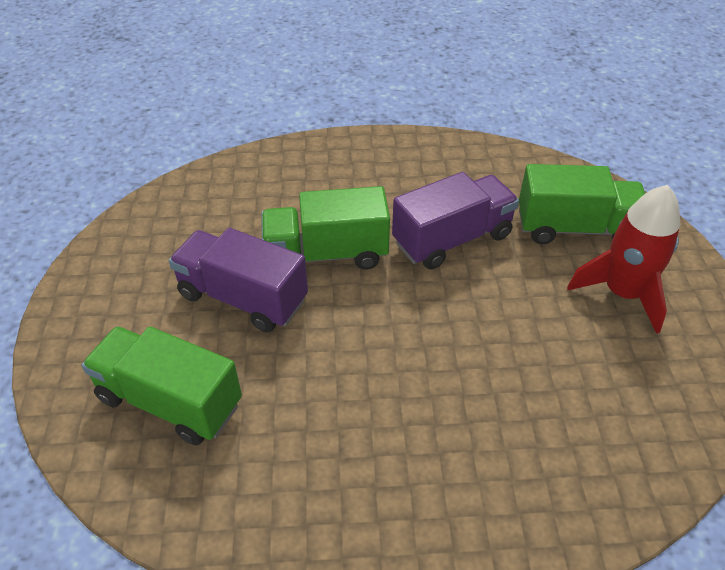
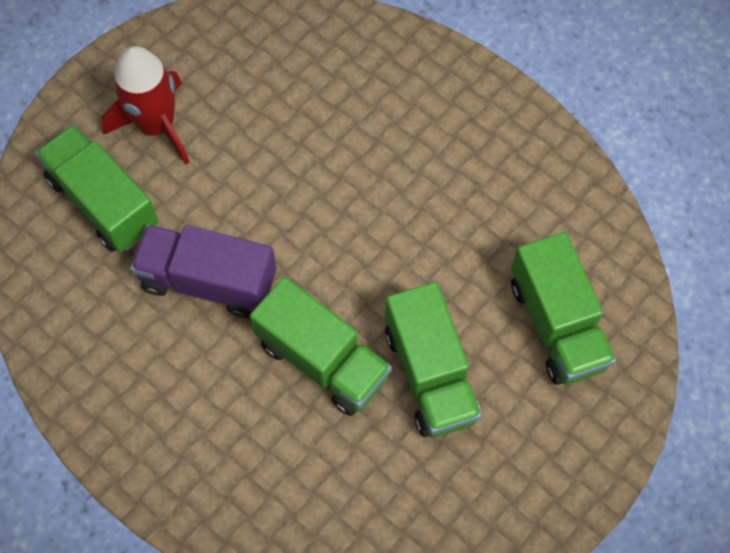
camera: 135 degrees left, 20 degrees up
purple truck [169,228,308,332] -> green truck [385,282,482,437]

